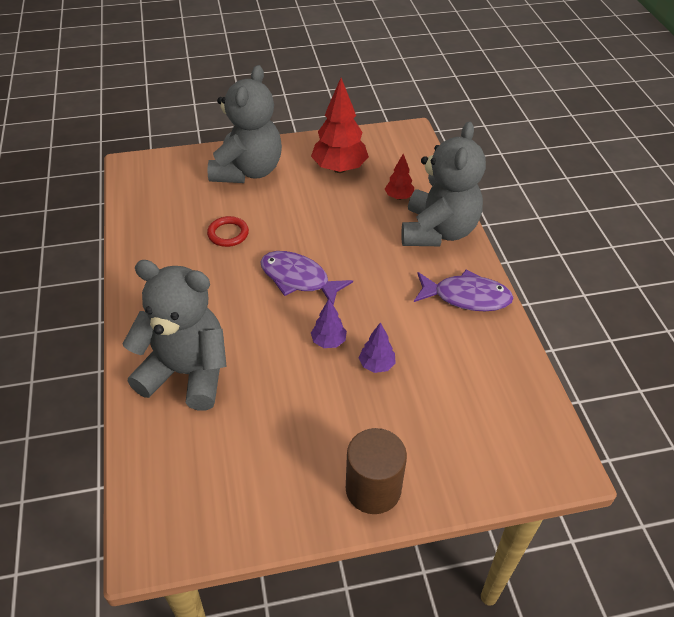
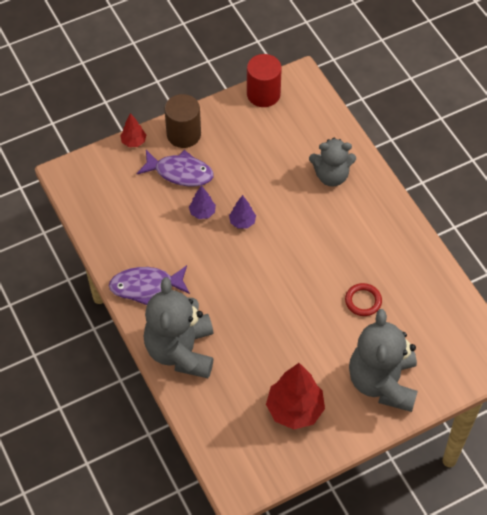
camera: 165 degrees right, 10 degrees up
grey teddy bear [123,260,227,411] -> grey teddy bear [309,138,356,186], size x0.64
purple fish [260,251,353,305] -> purple fish moved to [136,150,214,186]
red tree [385,154,414,200] -> red tree moved to [120,113,146,147]
none -> red cylinder [247,54,282,107]

